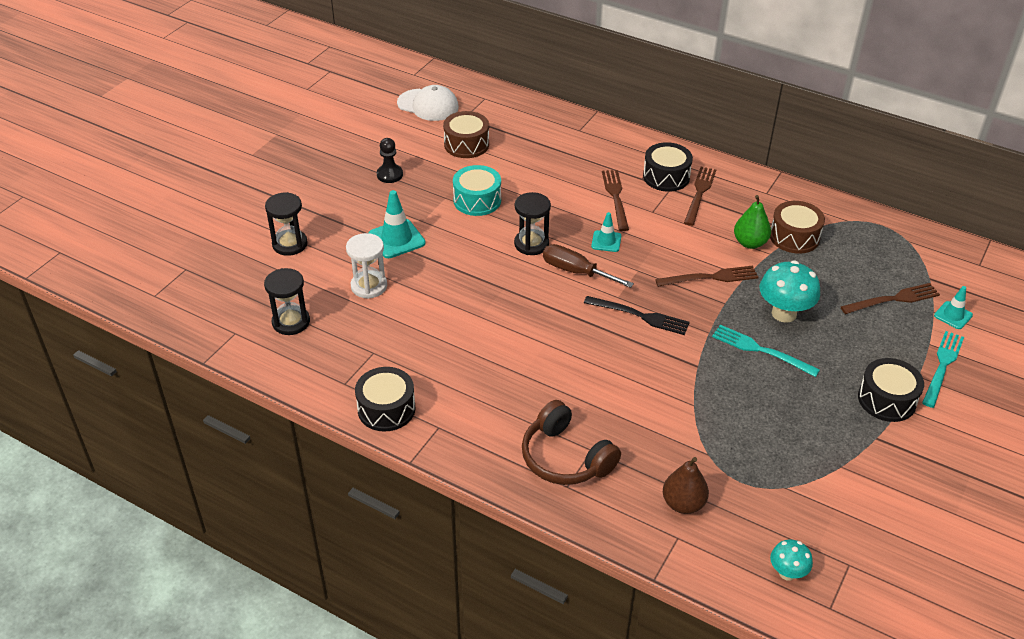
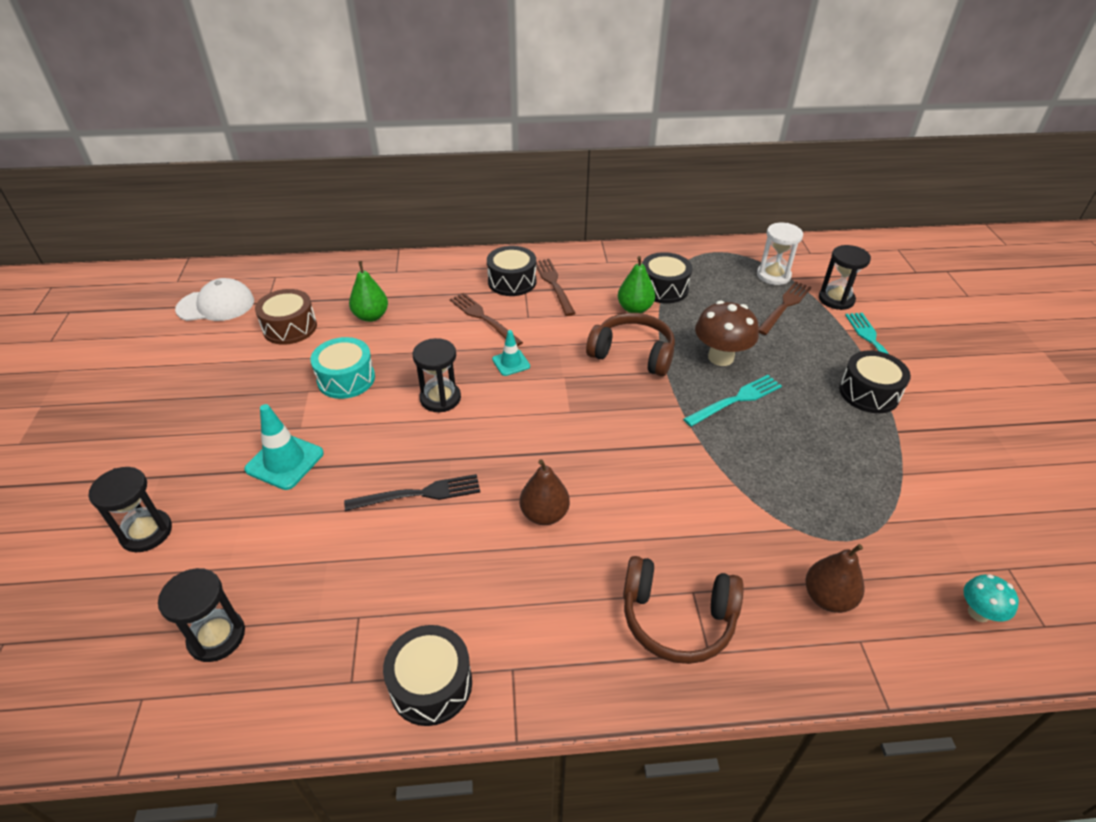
camera: 35 degrees left, 0 degrees up
white hourglass [346,233,387,299] -> white hourglass moved to [757,223,803,285]
black pawn [377,138,403,183] -> none
brown screwdriver [543,244,634,288] -> none
black fork [584,296,690,335] -> black fork moved to [344,474,480,511]
brown fork [655,266,758,287] -> brown headphones [586,313,675,376]
turquoise fork [712,325,820,377] -> turquoise fork turned 150 degrees clockwise [683,375,782,427]
turquoise mushroom [759,260,820,323] -> brown mushroom [695,301,759,366]
brown drum [770,201,825,254] -> black drum [642,252,692,303]
turquoise traffic cone [934,286,973,329] -> black hourglass [819,245,871,310]
none -> green pear [349,261,388,322]
none -> brown pear [520,459,570,525]

